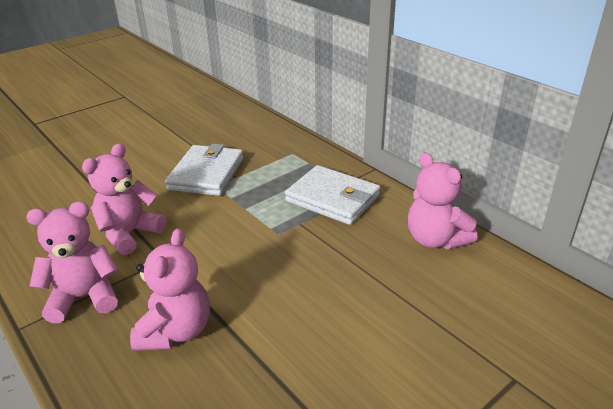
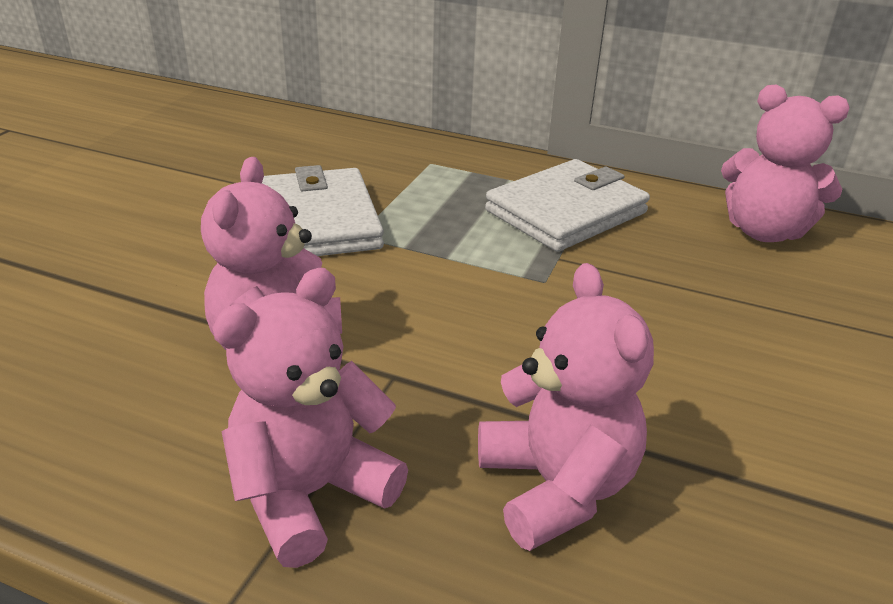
camera: 30 degrees left, 0 degrees up
white wallet [285,165,380,225] -> white wallet turned 45 degrees counterclockwise [485,159,650,252]

